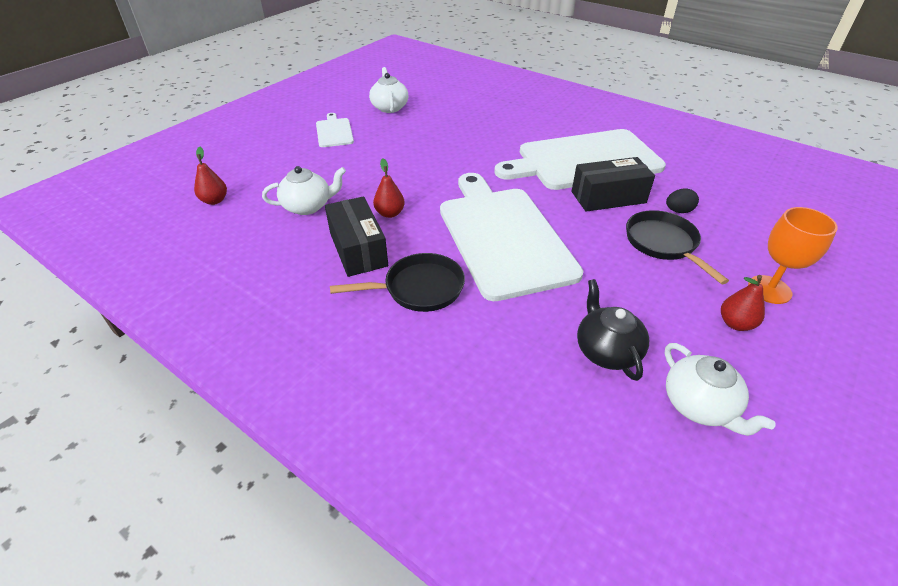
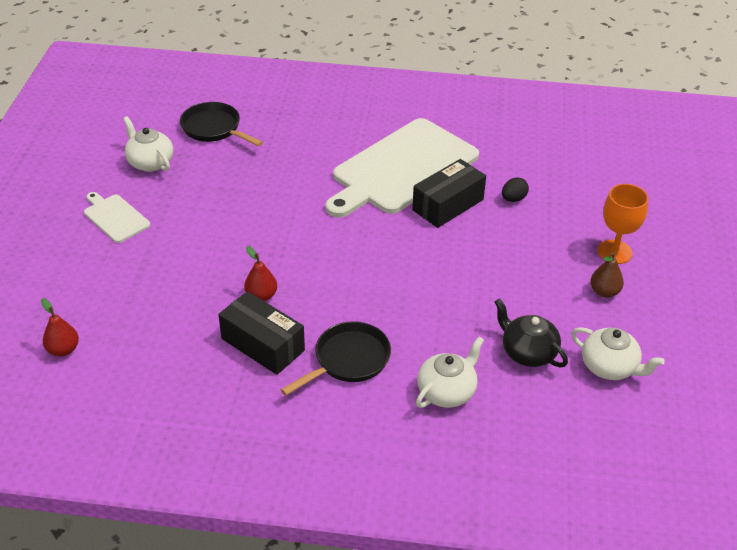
camera: 30 degrees left, 0 degrees up
white teapot [262,166,346,215] -> white teapot moved to [416,337,484,408]
white cutting board [440,173,583,301] -> none
black pan [626,210,729,284] -> black pan moved to [180,102,263,146]
red pear [721,275,765,331] -> brown pear [590,252,624,298]

